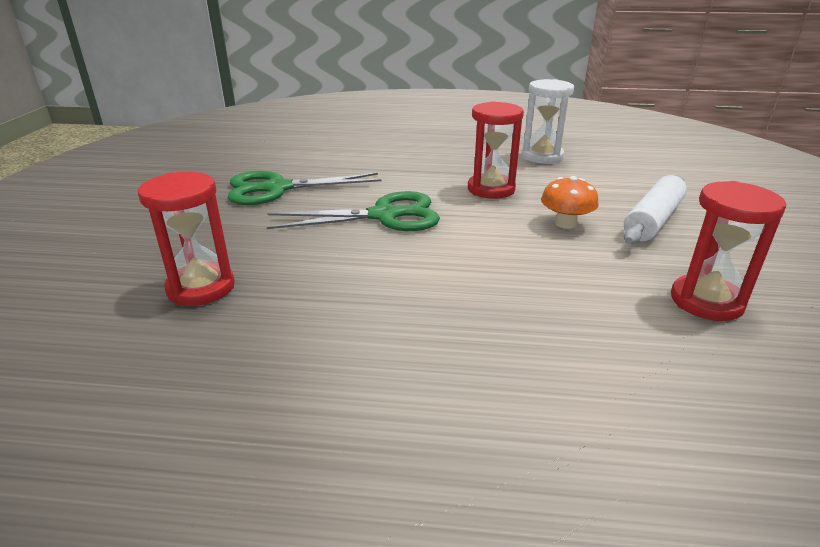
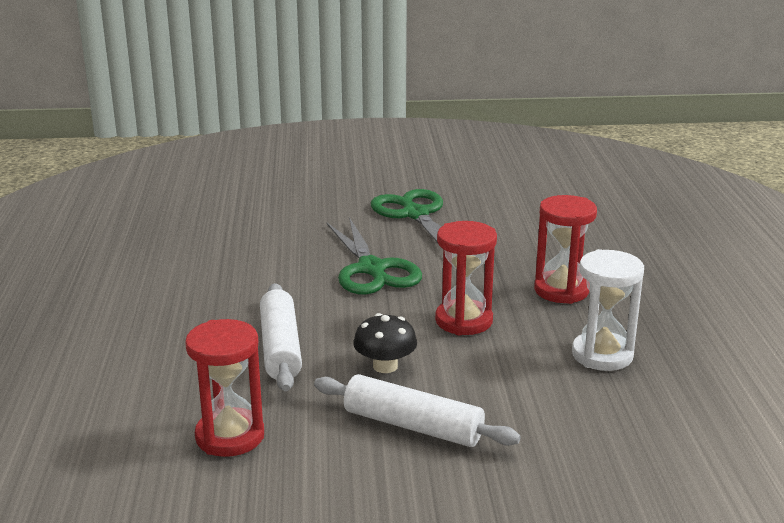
camera: 80 degrees right, 5 degrees down
red hourglass [138,172,235,306] -> red hourglass moved to [534,195,597,304]
orange mushroom [541,176,599,229] -> black mushroom [353,313,417,373]
none -> white rolling pin [260,283,302,391]

